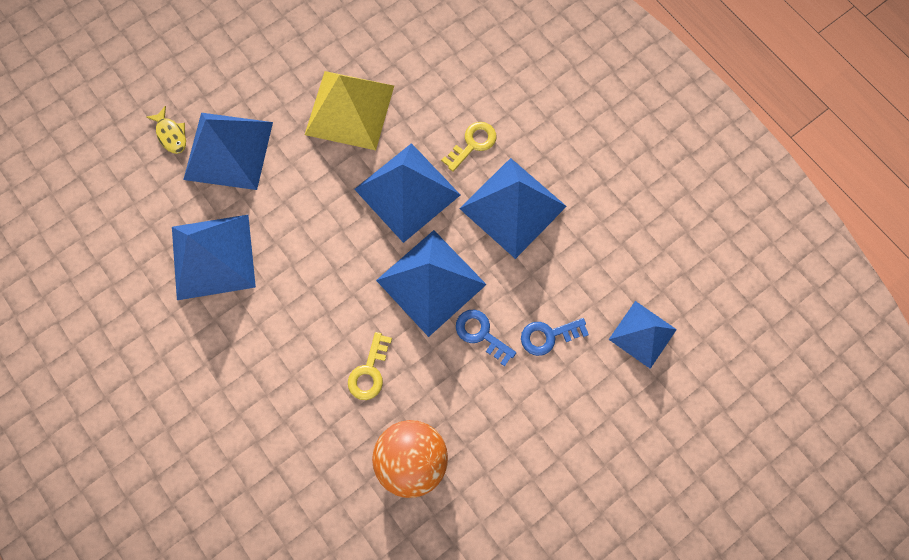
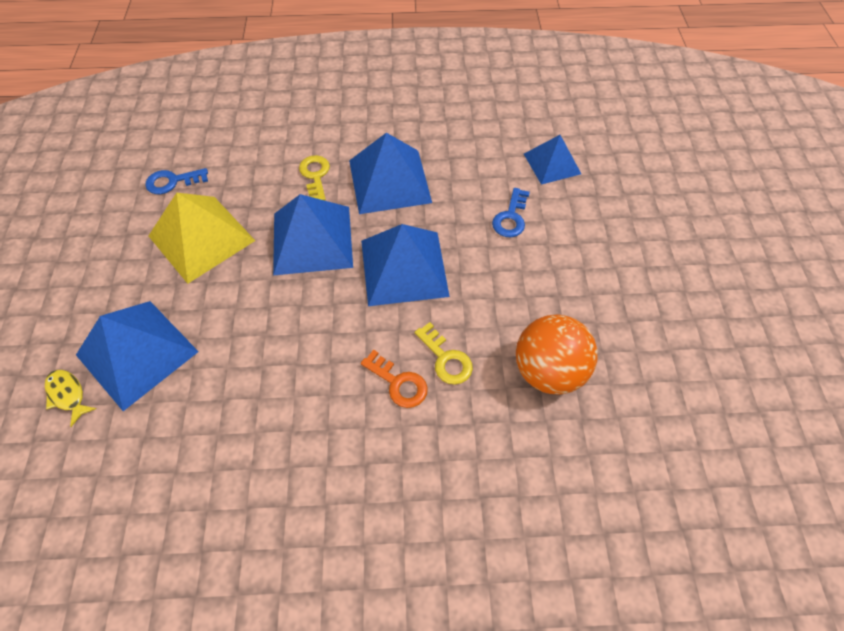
camera: 55 degrees left, 15 degrees down
yellow fish [146,106,186,154] -> yellow fish turned 135 degrees counterclockwise [45,370,96,427]
blue pyramid [172,215,256,300] -> none
blue key [456,309,516,366] -> blue key moved to [145,168,208,194]
none -> orange key [361,350,428,408]

